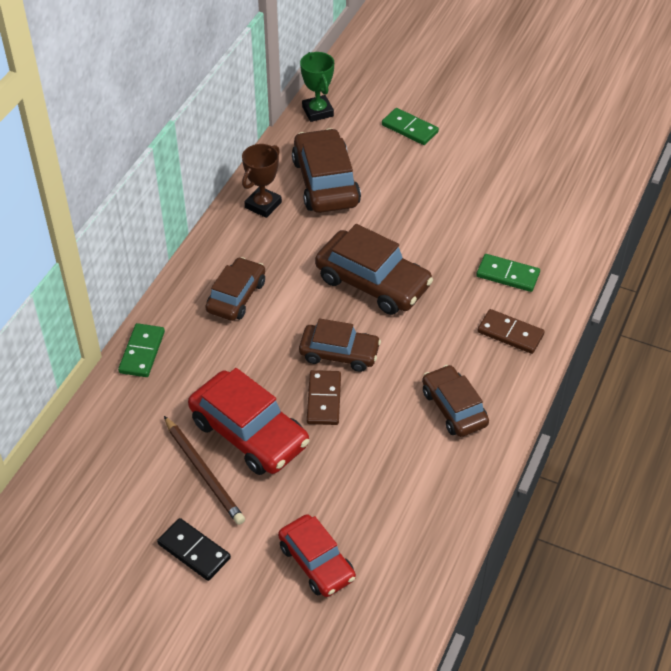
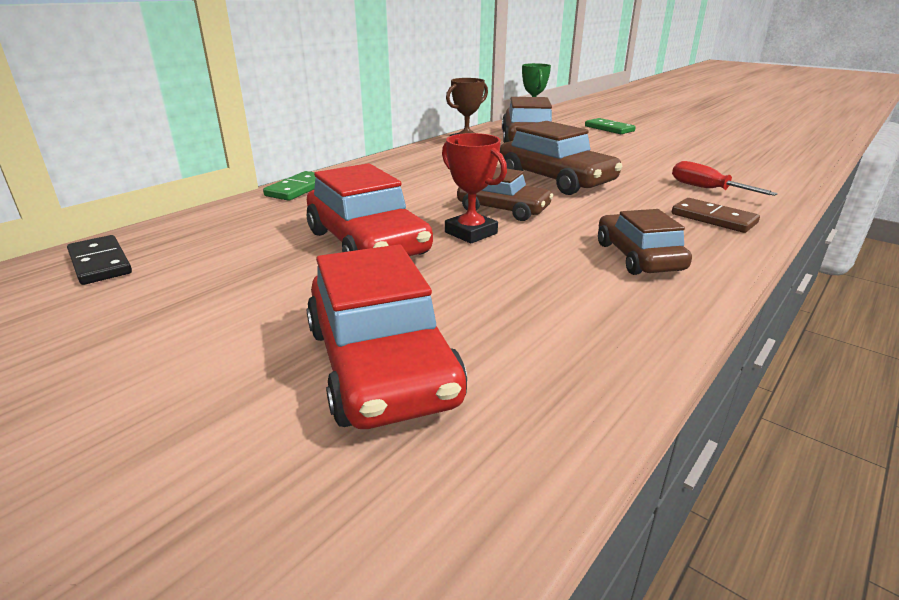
camera: 15 degrees right, 20 degrees down
black domino [157,518,231,581] -> black domino moved to [67,235,132,285]
brown pencil [164,416,245,525] -> none
brown car [205,257,265,321] -> none
red car [278,514,356,597] -> red car [306,244,467,429], size x1.53
brown domino [307,370,341,425] -> red trophy [442,133,507,243]
green domino [476,254,540,292] -> red screwdriver [672,161,778,196]

